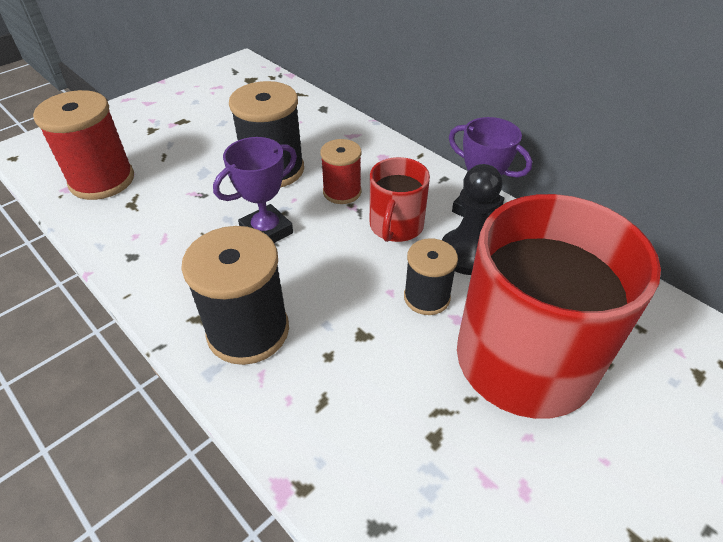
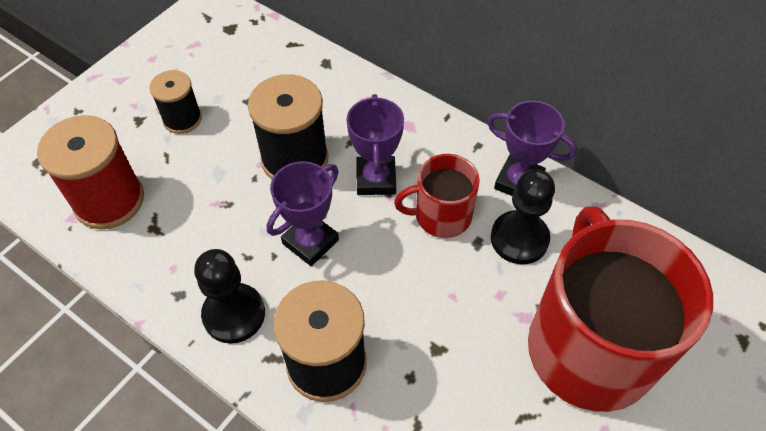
camera: 10 degrees left, 10 degrees up
red spool [320,139,361,204] -> purple trophy [346,94,404,195]
red mug [370,157,430,242] -> red mug turned 75 degrees clockwise [394,154,480,238]
black spool [404,238,458,315] -> black spool moved to [149,70,202,134]
none -> black pawn [194,249,265,344]

